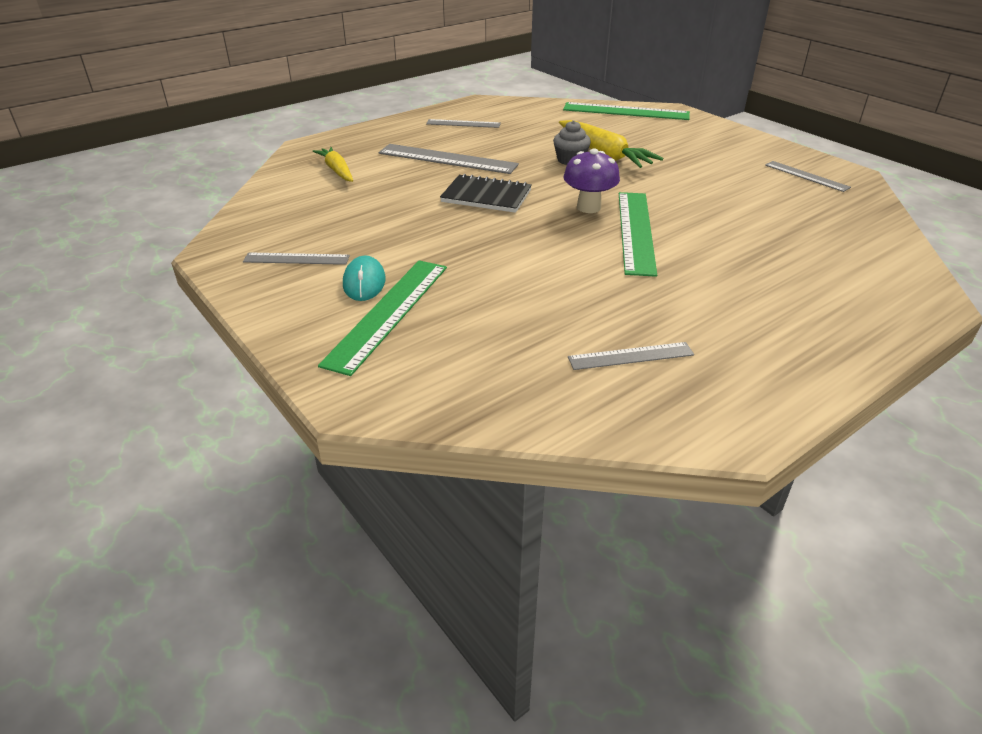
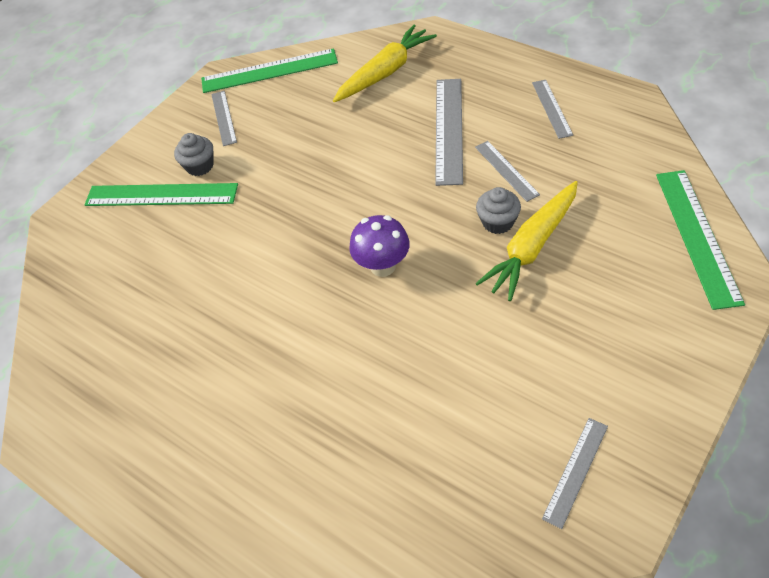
camera: 80 degrees right, 15 degrees up
yellow carrot [313,147,353,182] -> yellow carrot [333,25,437,102], size x1.57
turquoise mouse [343,256,386,301] -> grey cupcake [174,133,213,176]
black notebook [440,174,532,213] -> none
grey ruler [568,342,694,370] -> grey ruler moved to [475,141,540,202]
green ruler [619,192,657,277] -> green ruler moved to [201,48,338,93]

